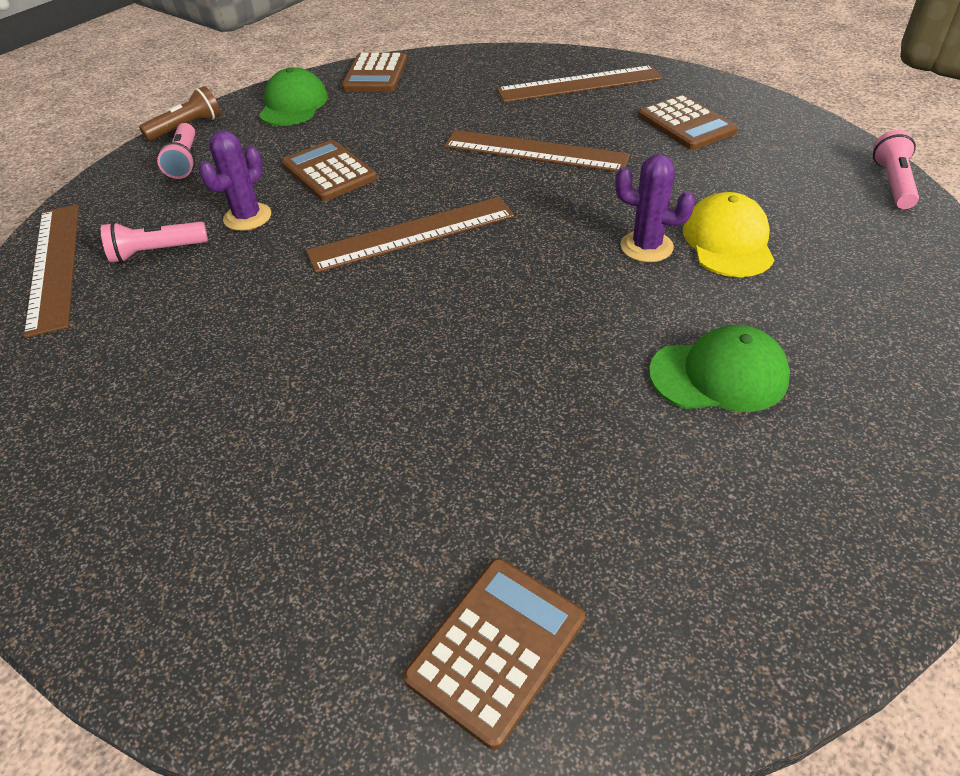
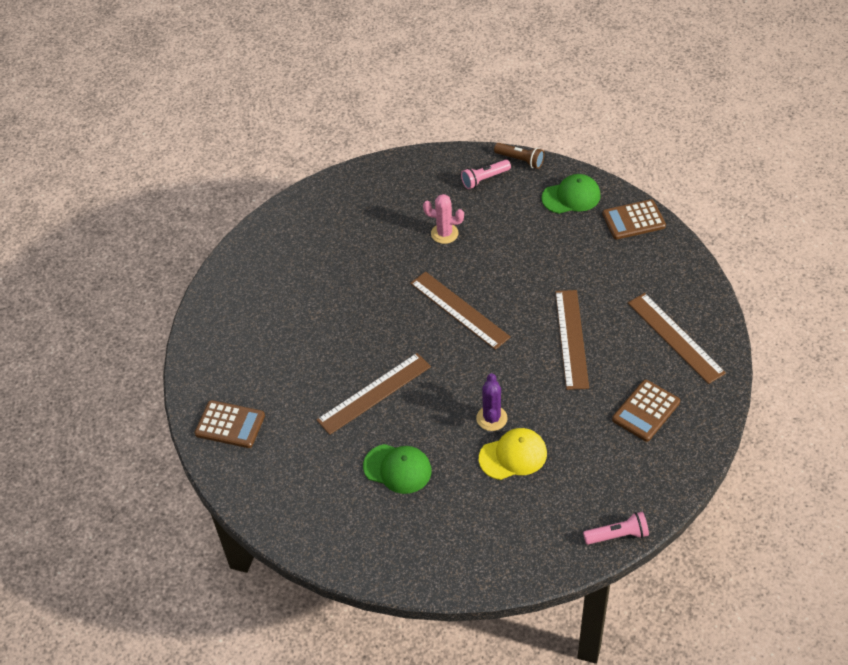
camera: 70 degrees right, 5 degrees up
brown ruler [24,205,79,338] -> brown ruler moved to [316,353,431,435]
pink flashlight [101,222,208,263] -> none
purple cactus [199,130,271,231] -> pink cactus [423,194,464,244]
brown calculator [282,140,377,201] -> none
green cap [649,325,790,412] -> green cap turned 45 degrees counterclockwise [363,444,432,494]

